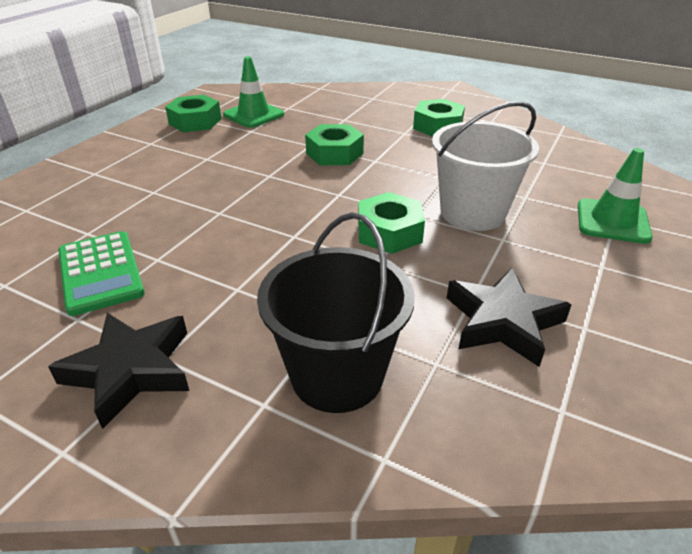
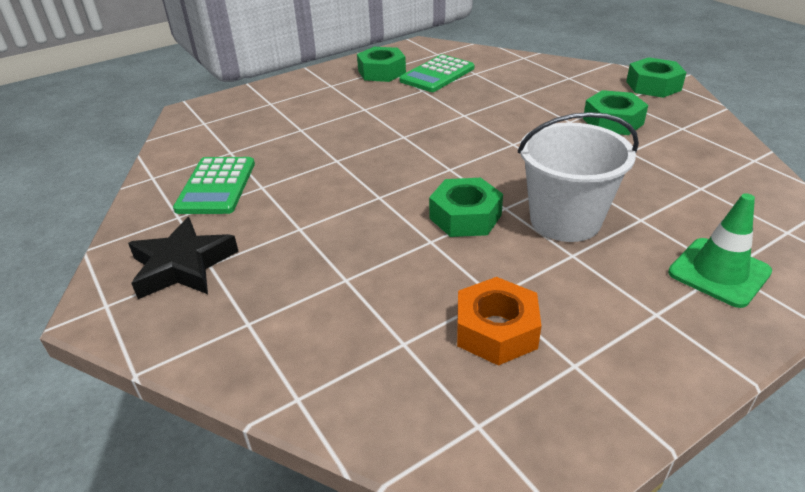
camera: 30 degrees right, 0 degrees up
green traffic cone [223,57,284,128] -> green calculator [399,54,475,92]
black bucket [257,212,415,413] -> none
green nut [305,124,364,165] -> green nut moved to [626,57,687,98]
black star [447,268,572,367] -> orange nut [457,277,542,366]

